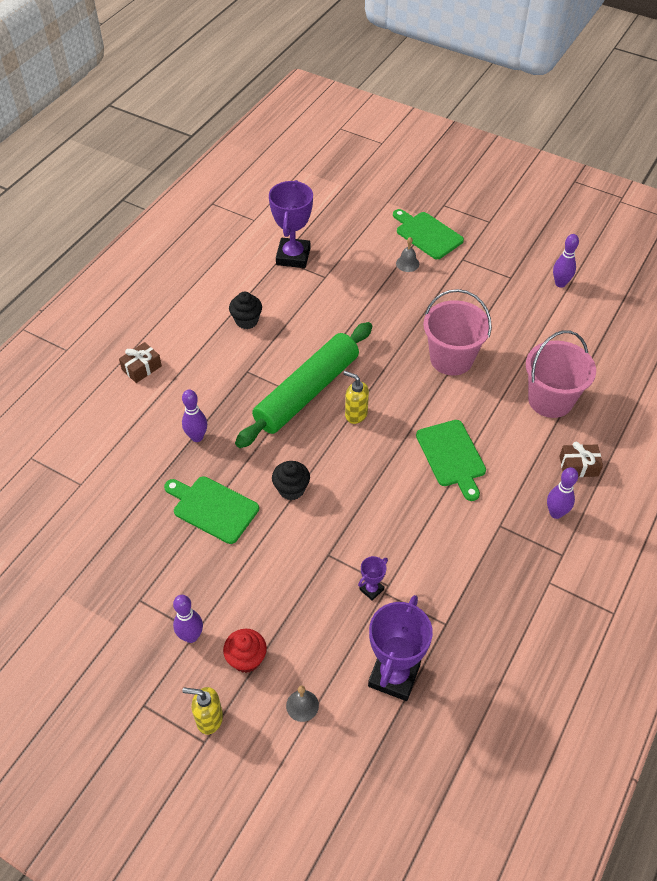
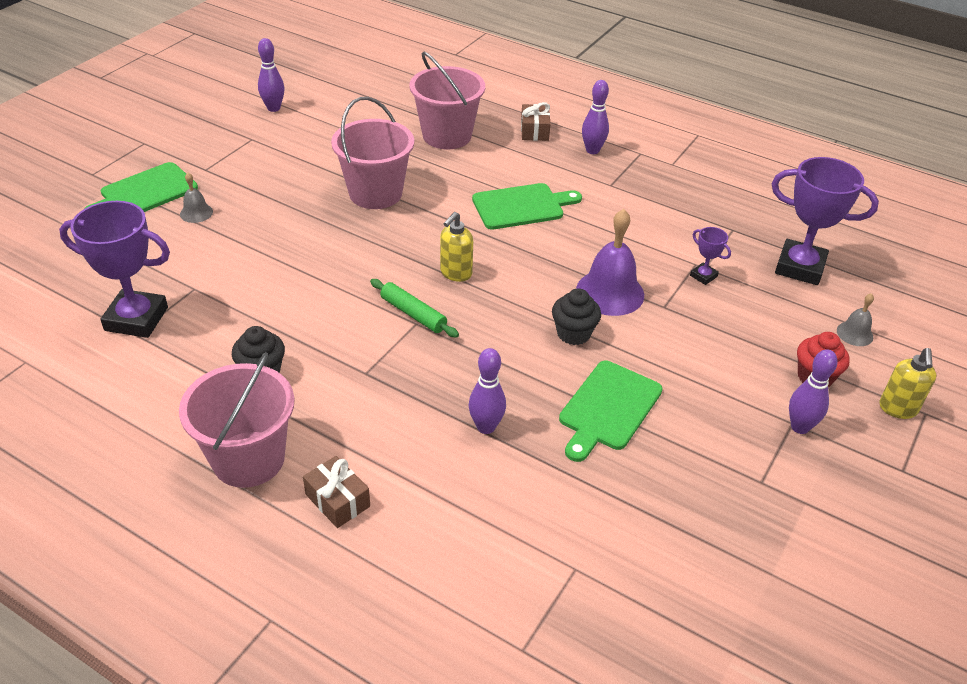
camera: 90 degrees left, 10 degrees down
green rolling pin [235,322,372,448] -> green rolling pin [370,279,459,338], size x0.43
none -> pink bucket [179,352,294,488]
none -> purple bell [576,209,644,316]

